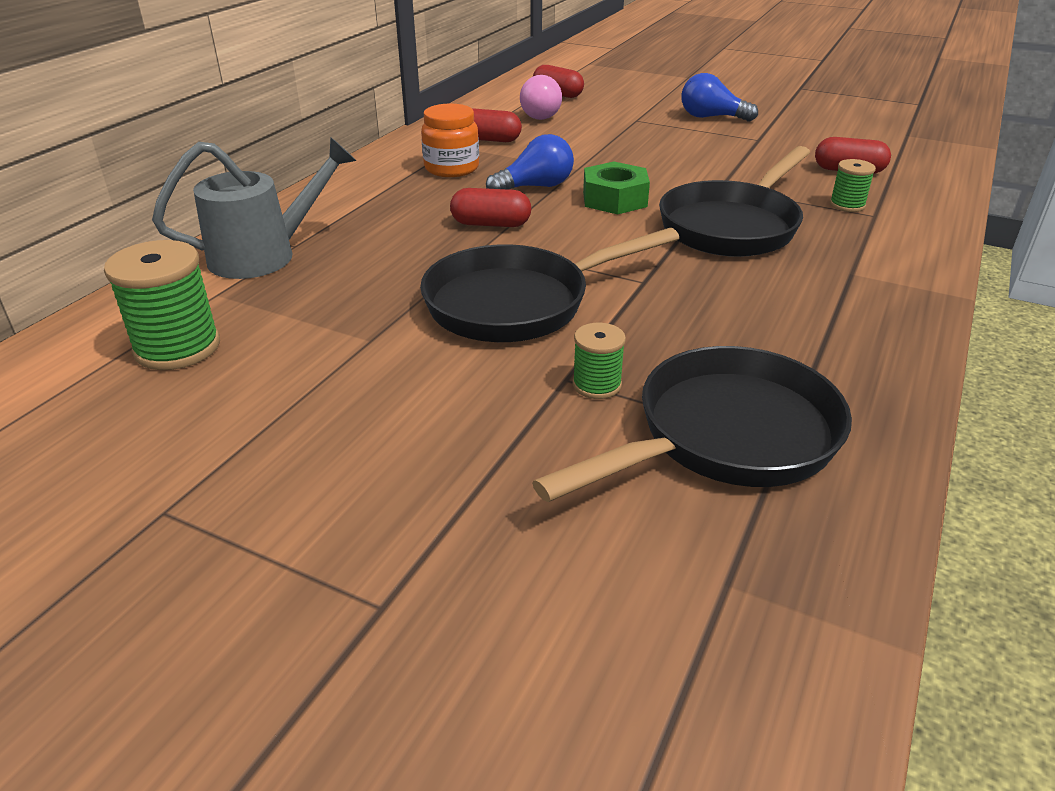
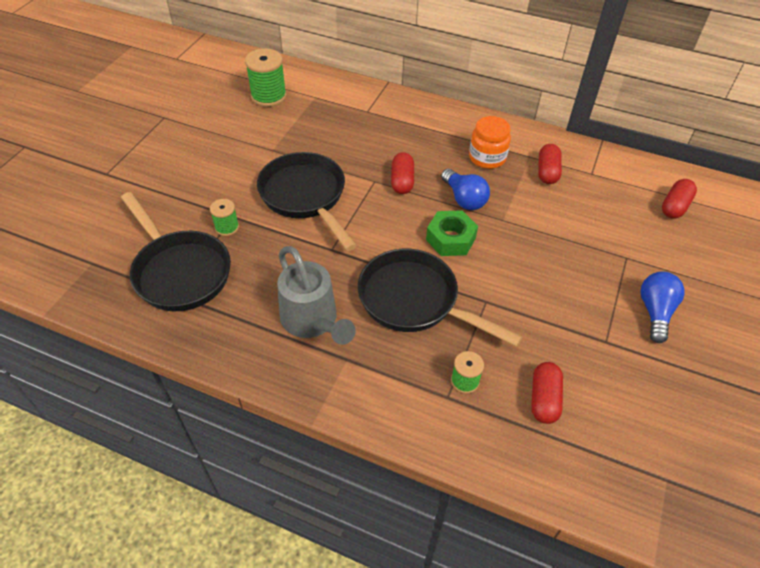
camera: 85 degrees right, 15 degrees up
grey watering can [152,137,357,279] -> grey watering can moved to [277,246,356,345]
pink light bulb [520,75,562,120] -> none

